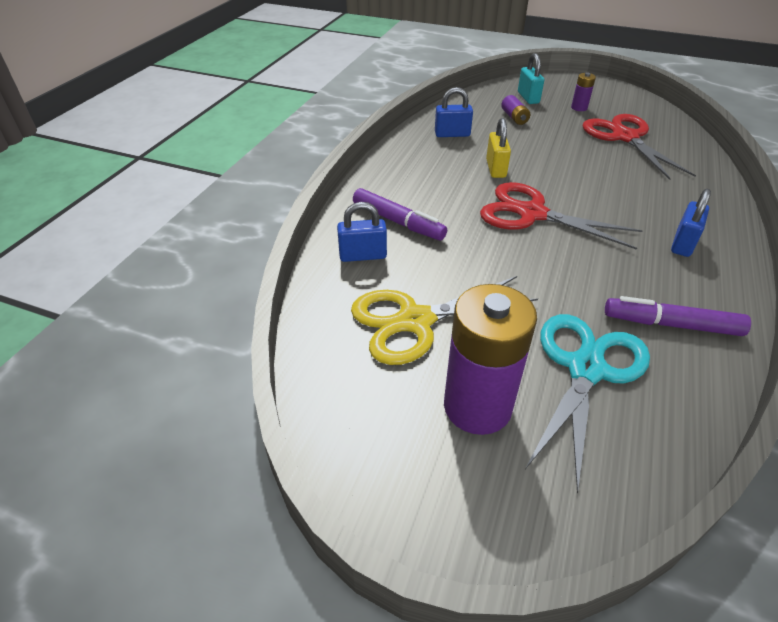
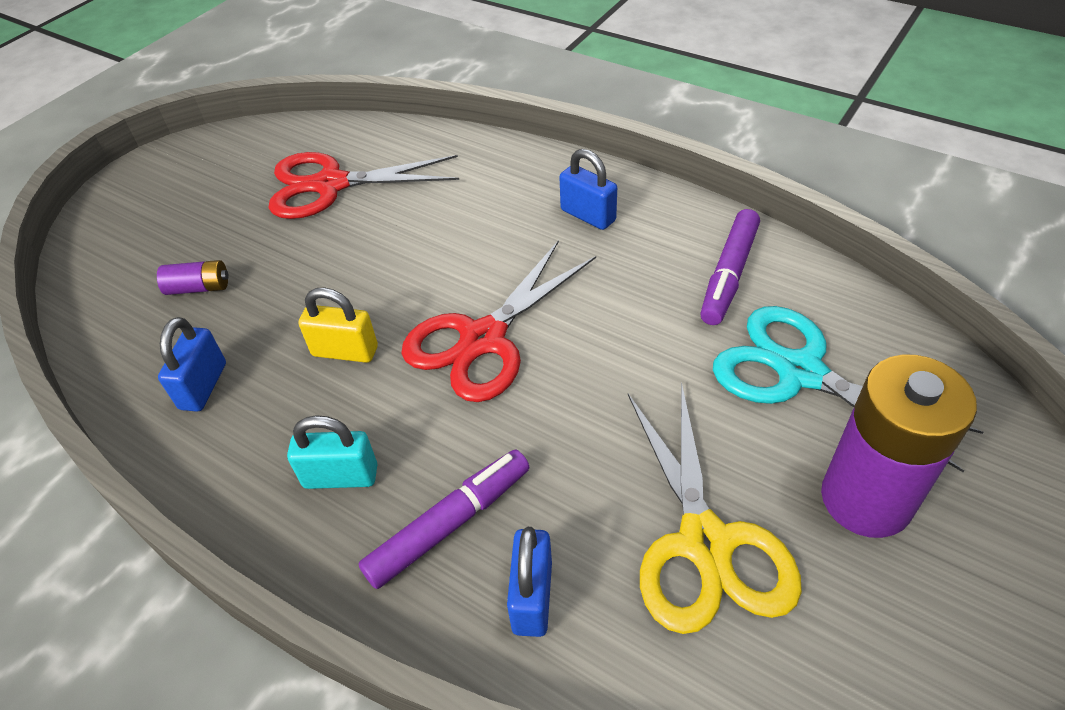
camera: 75 degrees left, 5 degrees up
turquoise padlock [518,53,544,104] -> turquoise padlock moved to [287,415,378,489]
purple battery [571,73,596,111] -> none

